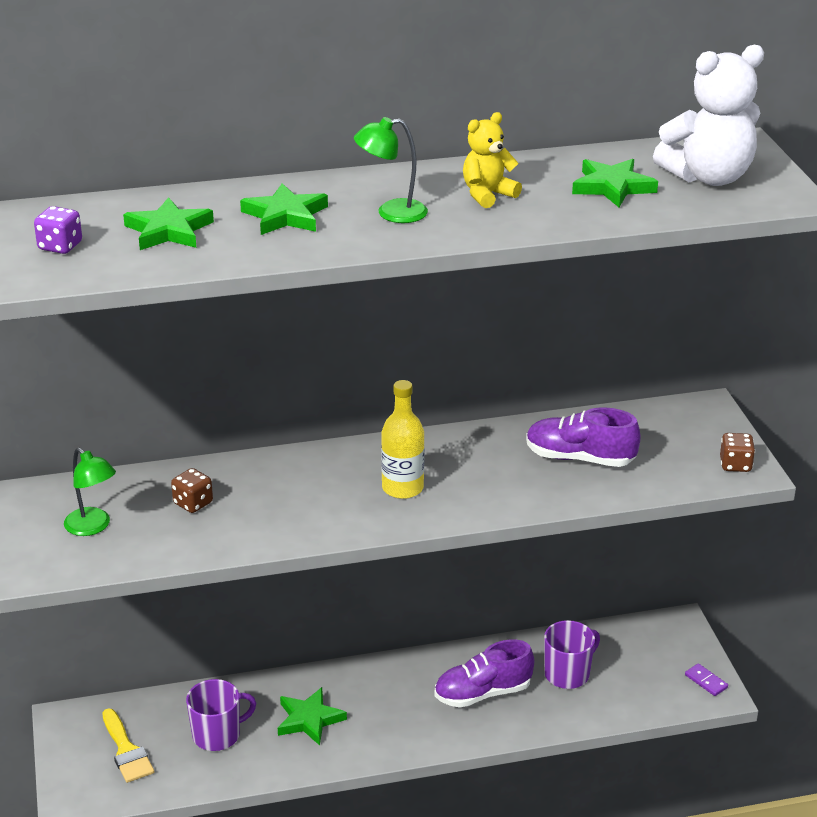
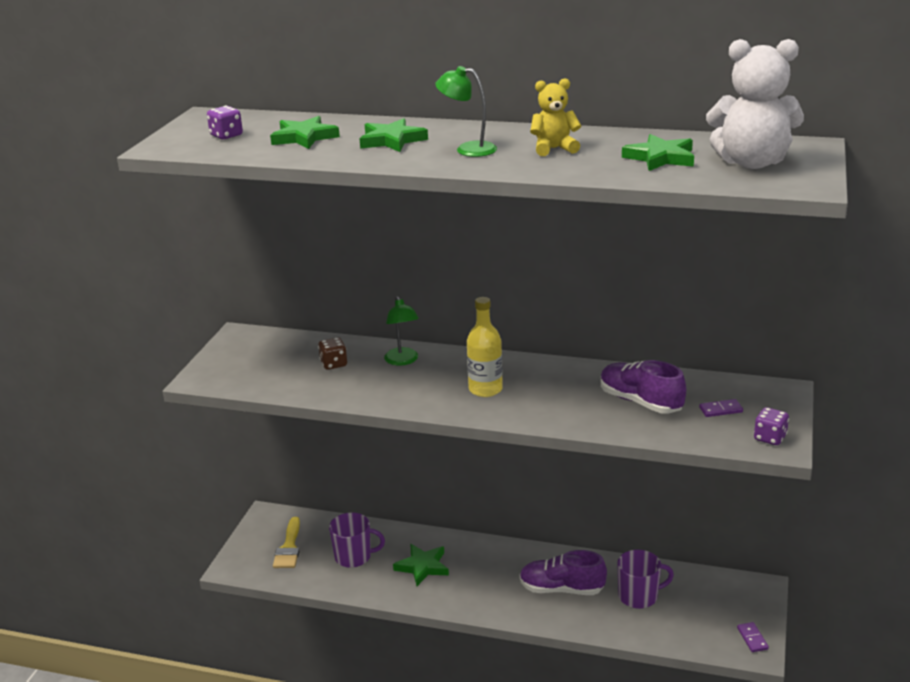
camera: 30 degrees right, 5 degrees down
green lamp [64,448,116,536] -> green lamp moved to [384,296,419,366]
brown dice [720,433,755,472] -> purple dice [754,407,789,445]
none -> purple domino [699,399,743,417]

